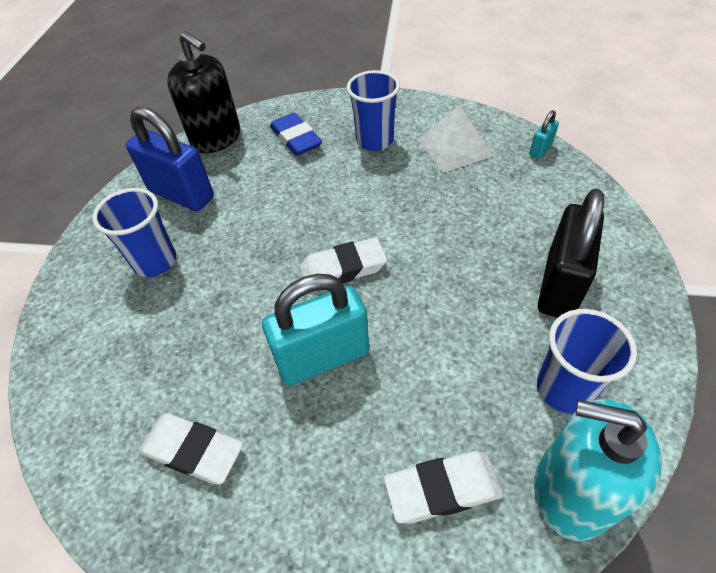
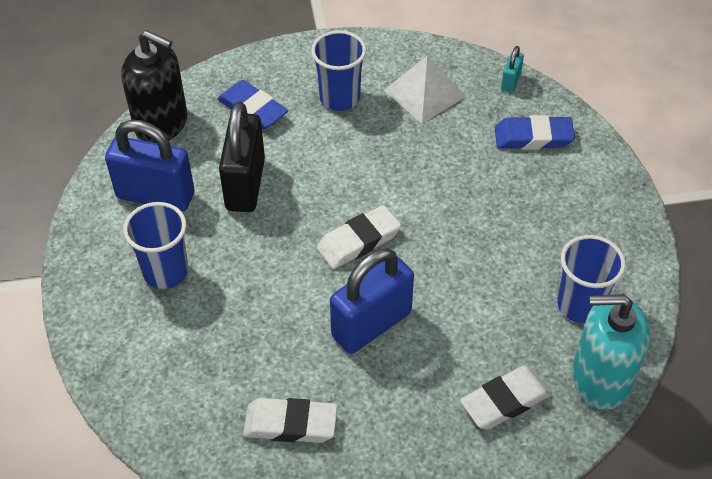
camera: 20 degrees left, 0 degrees up
turquoise padlock [262,274,369,385] -> blue padlock [330,248,414,354]
black padlock [538,189,604,318] -> black padlock moved to [219,101,265,212]
none -> blue eraser [495,115,575,150]

